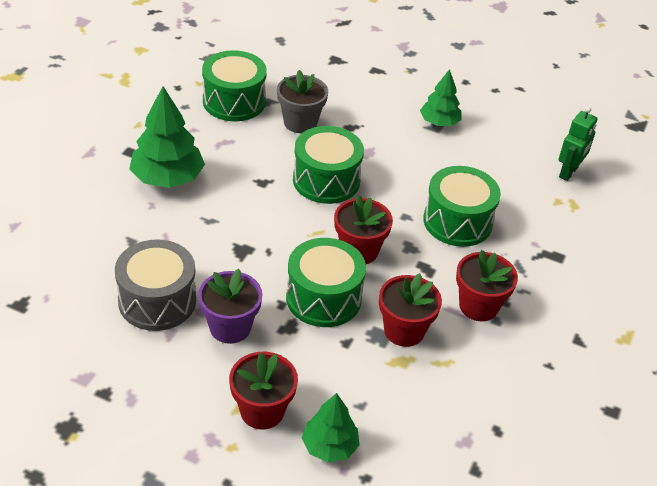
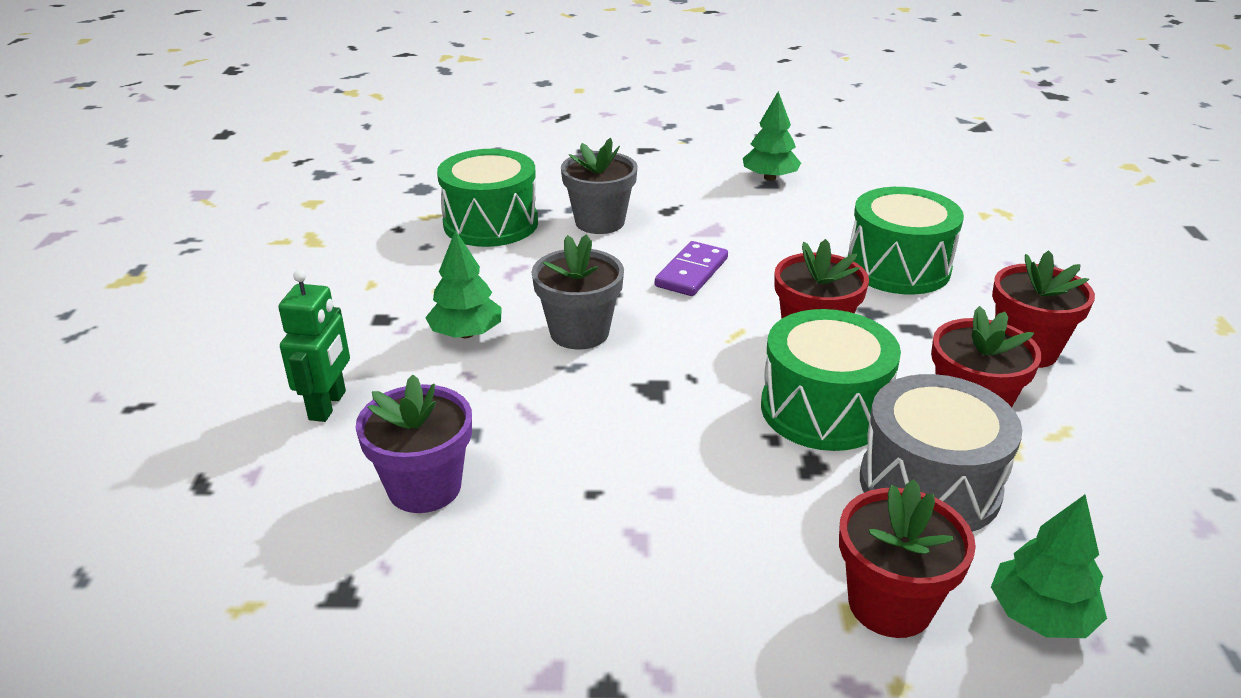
camera: 20 degrees left, 10 degrees down
grey drum [115,239,196,331] -> grey drum moved to [860,374,1022,532]
green tree [129,87,205,188] -> green tree [425,230,502,338], size x0.62
purple flower pot [198,269,263,344] -> purple flower pot moved to [355,374,472,513]
green drum [293,126,364,204] -> purple domino [655,241,728,296]
green robot [558,107,598,181] -> green robot moved to [278,270,350,422]
none -> grey flower pot [532,234,624,350]

